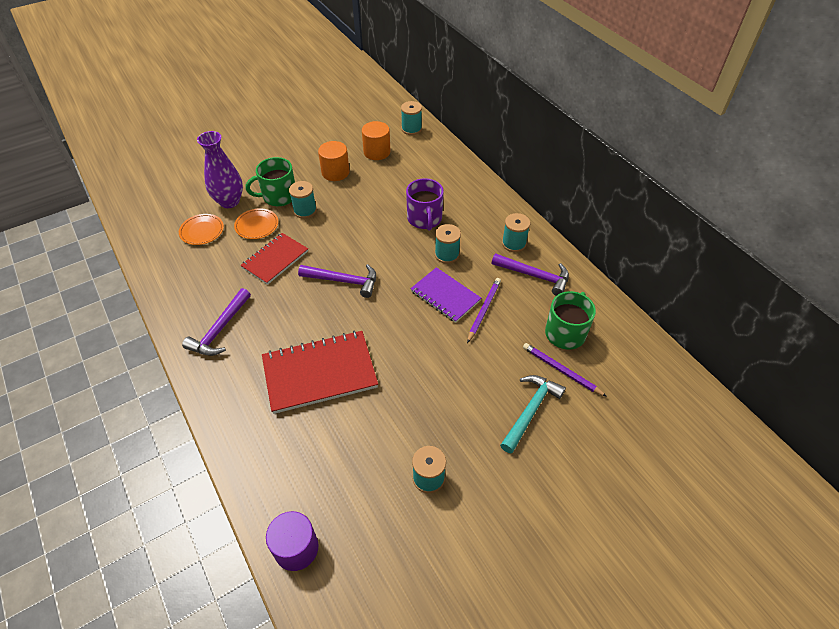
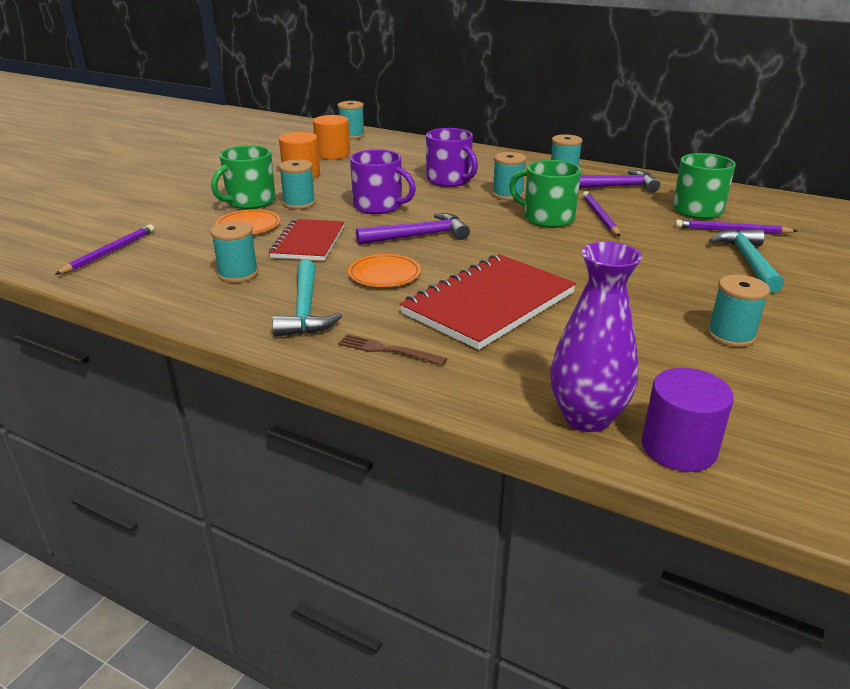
camera: 30 degrees left, 20 degrees down
orange plate [179,214,224,245] -> orange plate moved to [348,254,421,287]
purple hammer [182,288,251,356] -> turquoise hammer [272,260,342,337]
purple vase [197,131,243,208] -> purple vase moved to [550,242,642,432]
purple notebook [410,267,481,323] -> green mug [509,160,581,228]
none -> purple pencil [55,224,155,275]
none -> turquoise spool [210,221,258,283]
none -> brown fork [338,334,447,365]
none -> purple mug [350,149,416,214]

